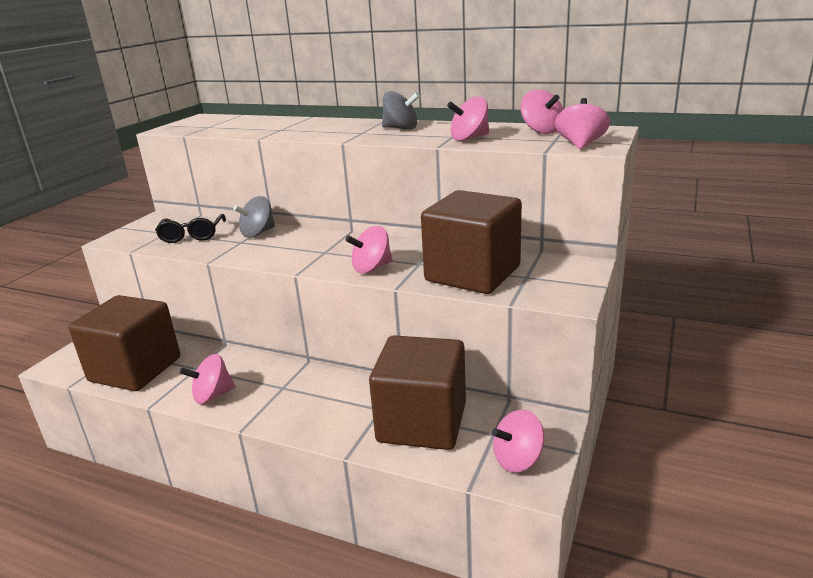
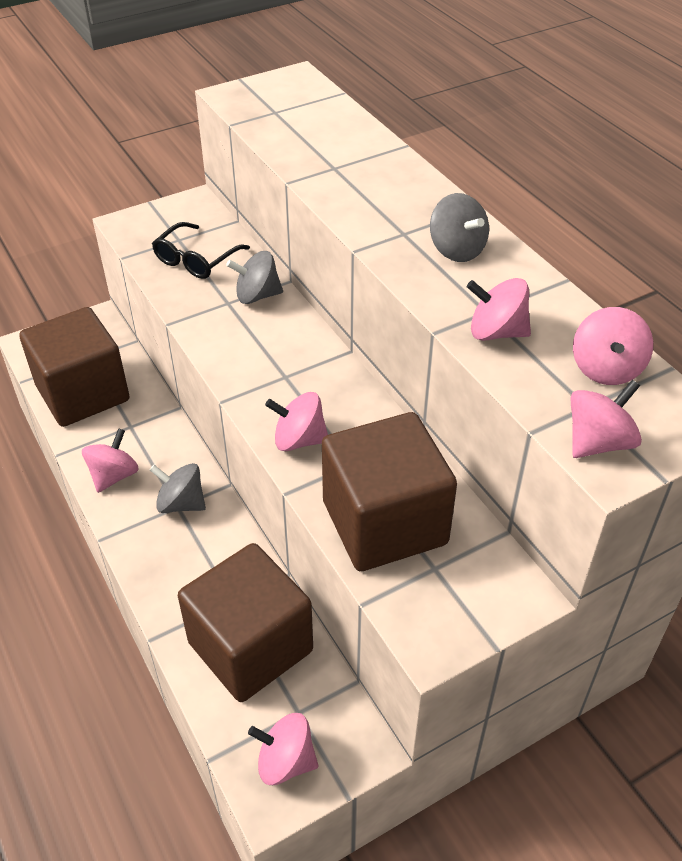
camera: 35 degrees right, 20 degrees up
pink spinning top [179,354,236,404] -> pink spinning top turned 105 degrees clockwise [82,428,139,493]
none -> grey spinning top [150,463,206,513]

